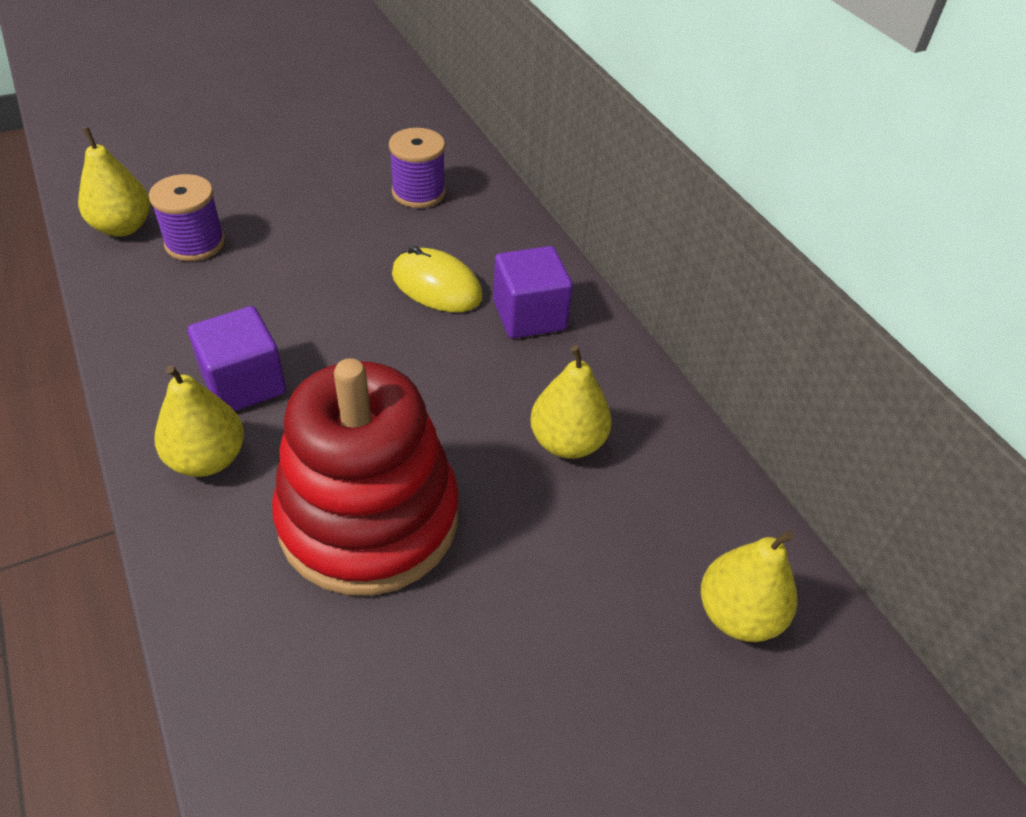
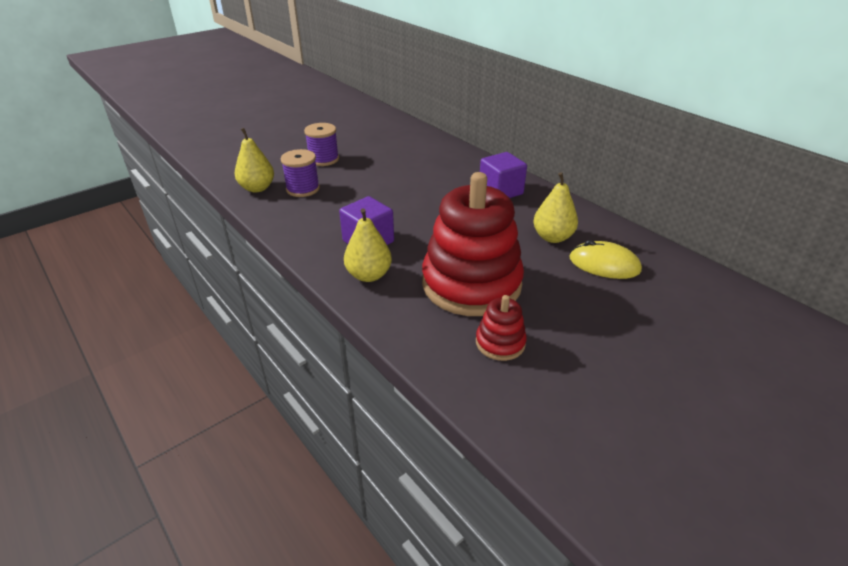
camera: 10 degrees left, 10 degrees down
purple spool [389,128,446,208] -> purple spool moved to [304,123,339,166]
yellow mouse [392,245,483,312] -> yellow mouse moved to [570,240,642,279]
yellow pear [701,530,797,642] -> none
none -> red stacking toy [476,295,527,361]

